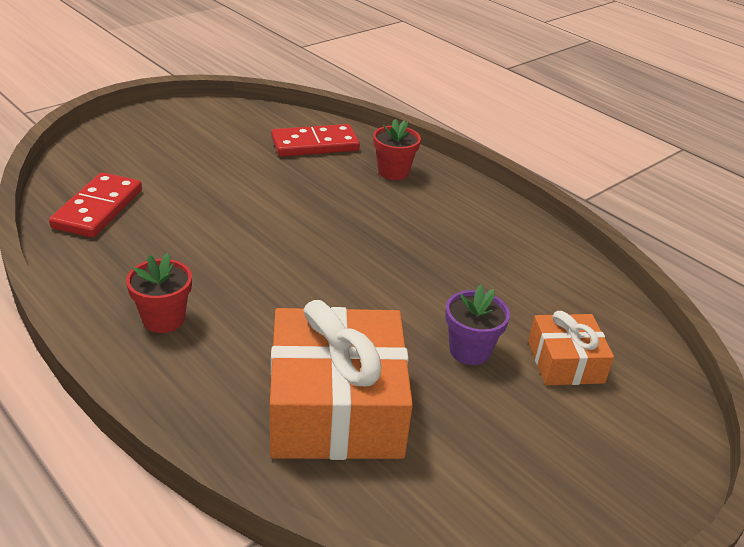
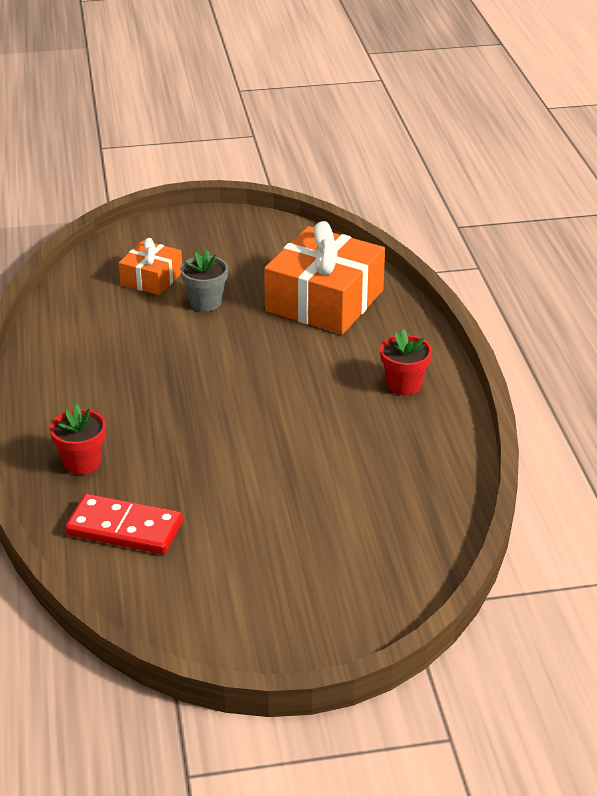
camera: 145 degrees left, 0 degrees up
red domino [49,172,142,238] -> none
purple flower pot [445,285,510,365] -> grey flower pot [180,250,228,311]

